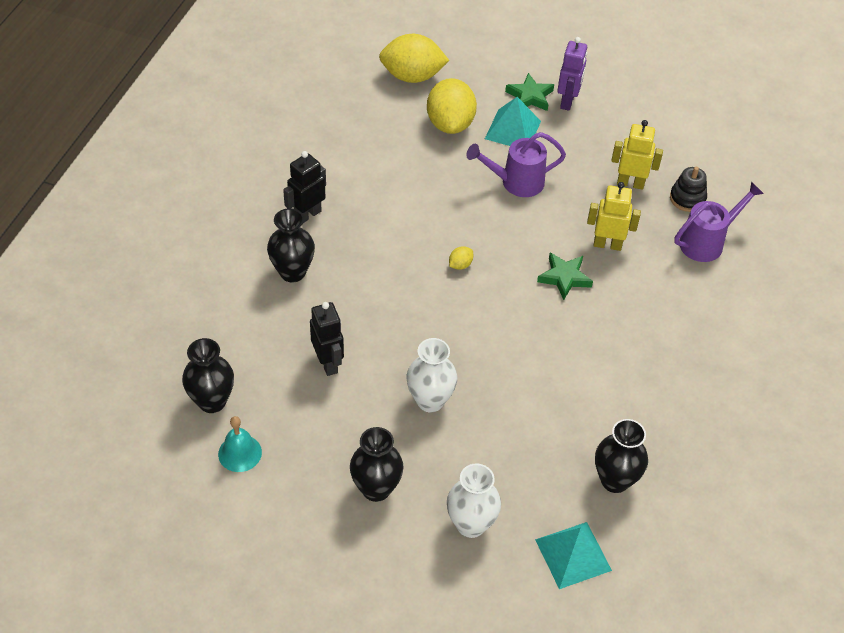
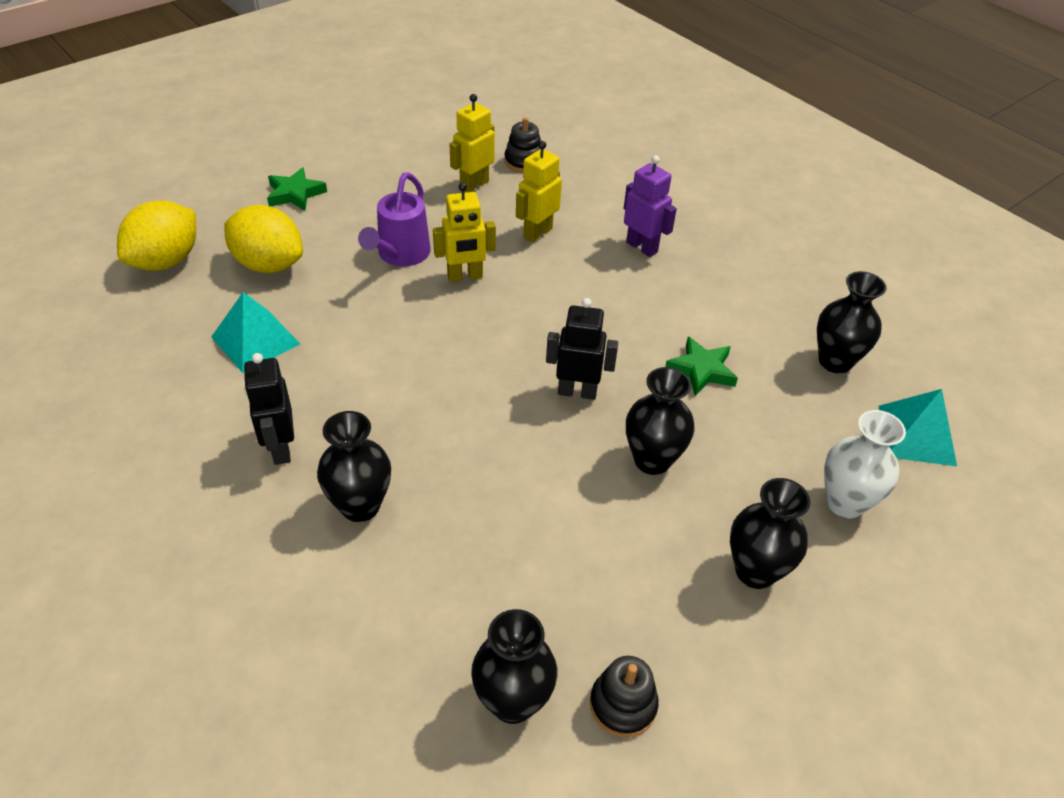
camera: 60 degrees left, 5 degrees down
turquoise bell [218,416,262,472] -> black stacking toy [590,656,659,737]
black robot [310,302,344,376] -> black robot moved to [546,298,618,400]
white vase [407,338,457,412] -> black vase [626,367,695,475]
yellow lemon [449,246,473,270] -> none
turquoise pyramid [485,97,541,146] -> turquoise pyramid moved to [211,292,300,373]
green star [537,253,593,300] -> green star moved to [665,337,738,396]
purple robot [557,37,588,111] -> purple robot moved to [624,155,677,257]
purple watering can [674,181,764,262] -> none
none -> yellow robot [433,182,496,282]

